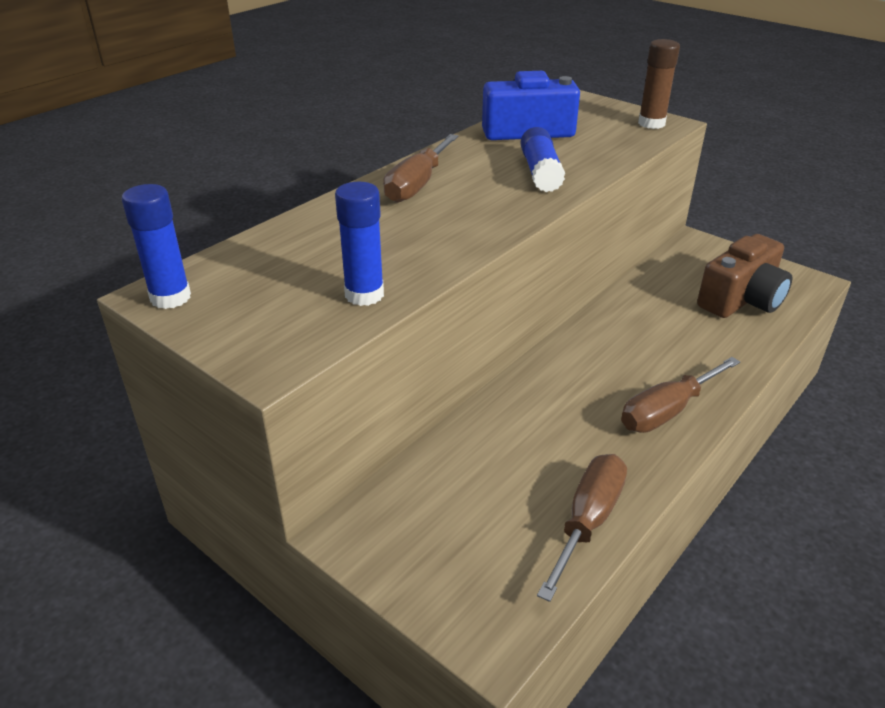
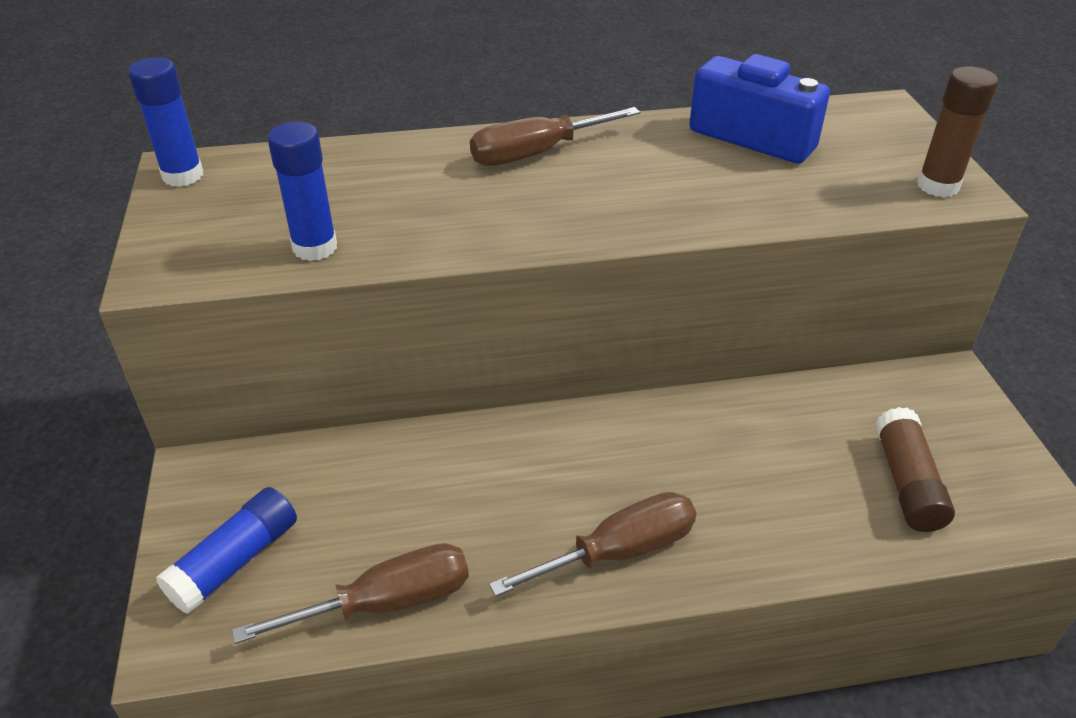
camera: 40 degrees right, 5 degrees up
blue glue stick [520,127,565,192] -> blue glue stick moved to [156,487,297,614]
brown screwdriver [621,357,740,433] -> brown screwdriver turned 150 degrees clockwise [489,492,696,597]
brown camera [697,234,793,318] -> brown glue stick [875,407,955,532]

